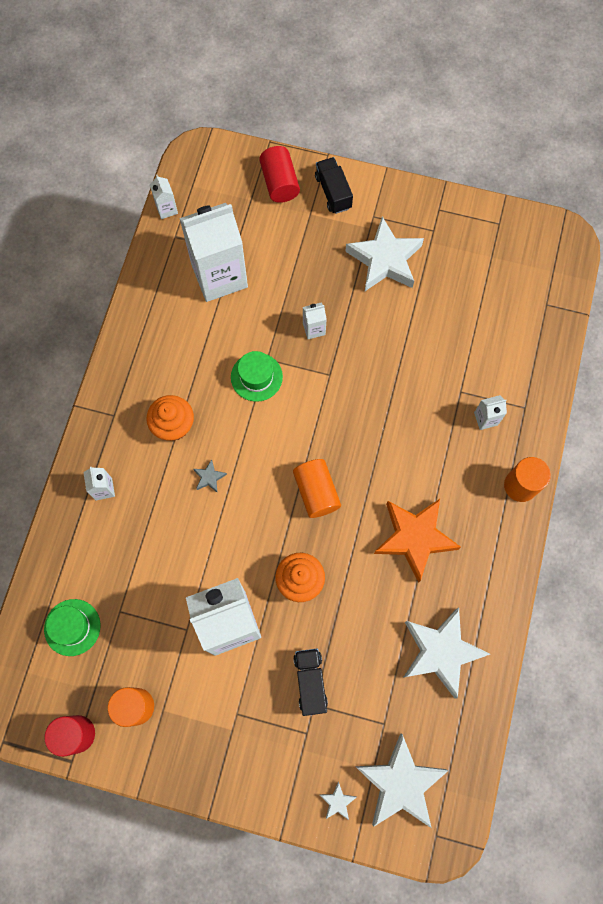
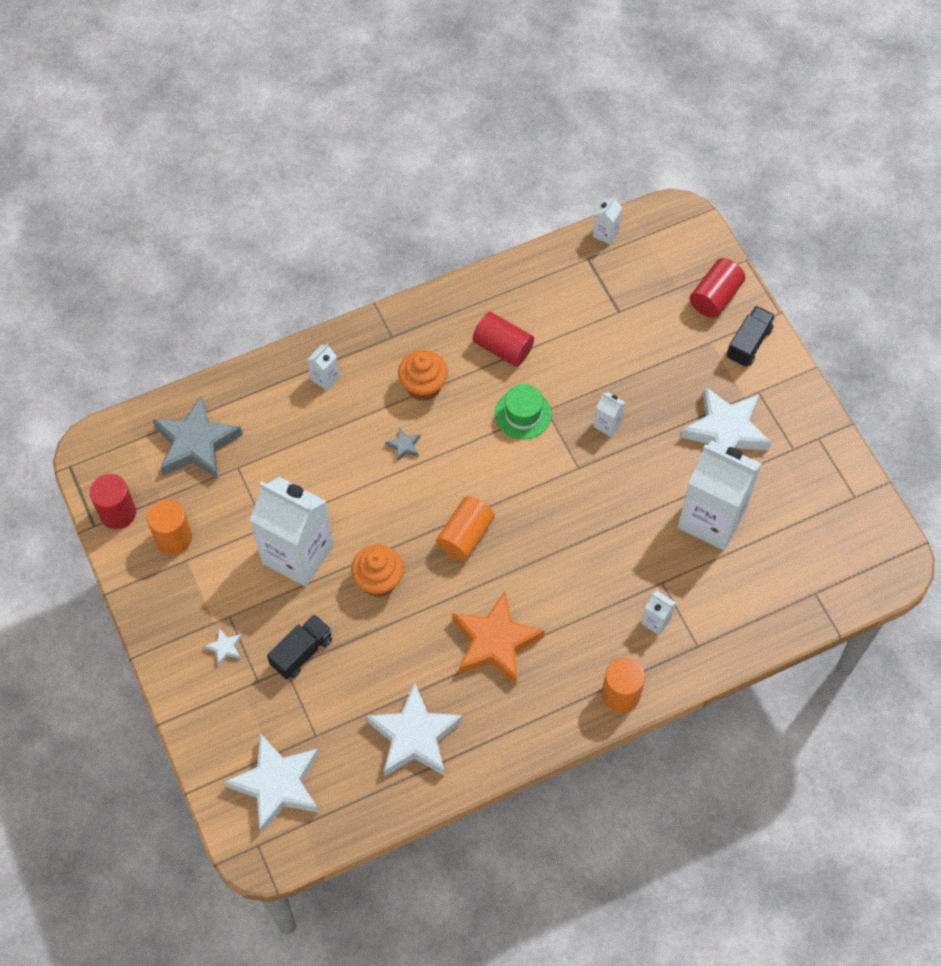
camera: 50 degrees right, 10 degrees down
green hat [44,599,101,656] -> grey star [153,395,243,480]
white carton [179,203,248,302] -> white carton moved to [678,440,761,550]
white star [320,781,357,820] -> white star moved to [205,628,242,666]
none -> red cylinder [473,312,534,367]

